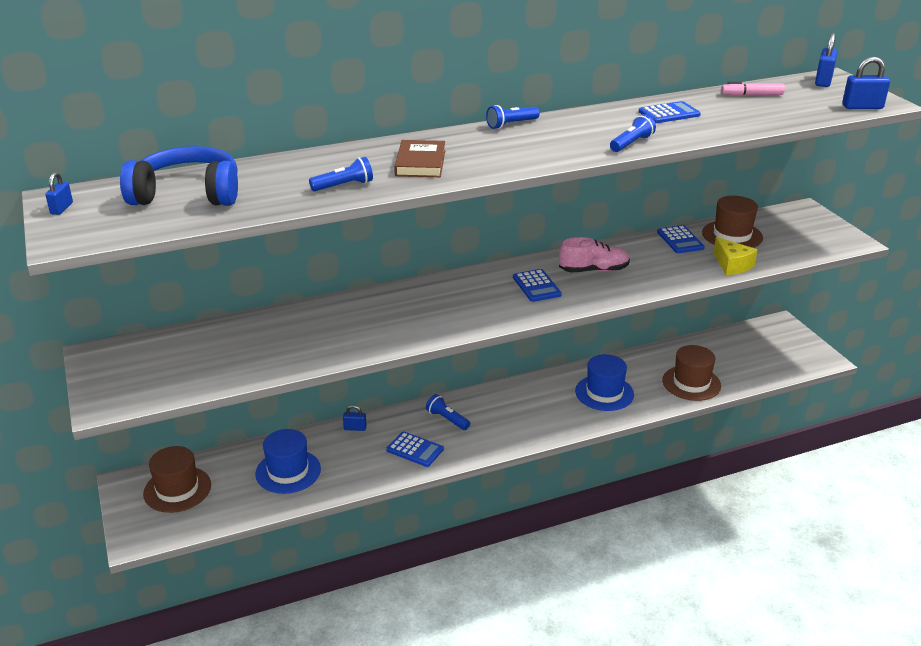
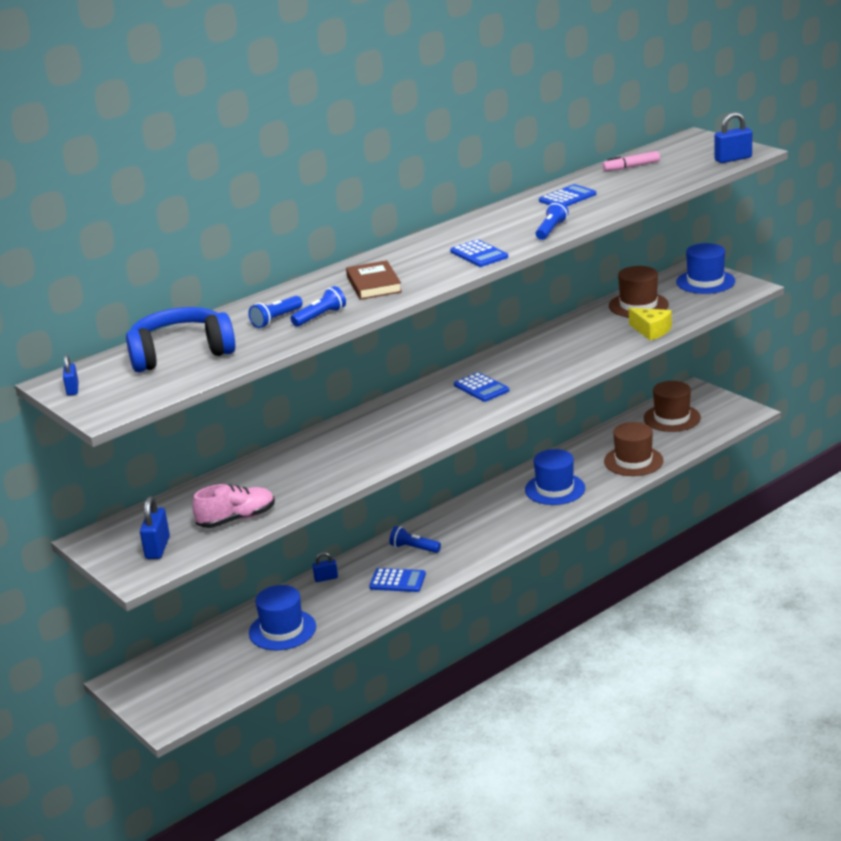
camera: 15 degrees left, 5 degrees down
brown hat [143,446,211,513] -> brown hat moved to [644,381,701,432]
blue flashlight [486,105,540,129] -> blue flashlight moved to [249,296,303,328]
pink shoe [559,237,630,272] -> pink shoe moved to [192,484,275,528]
blue calculator [657,225,705,253] -> blue calculator moved to [450,239,508,267]
blue padlock [815,33,838,87] -> blue padlock moved to [140,496,170,559]
none -> blue hat [676,243,735,294]

